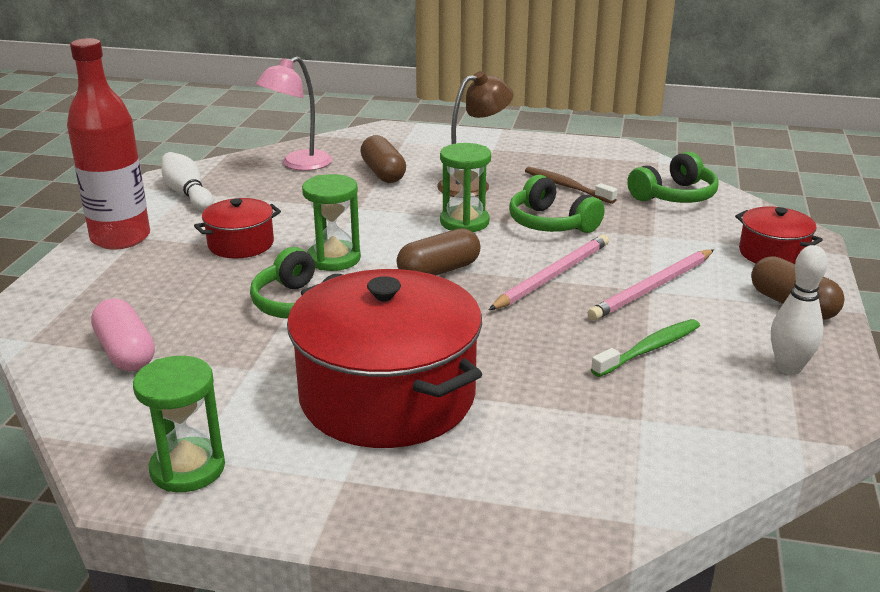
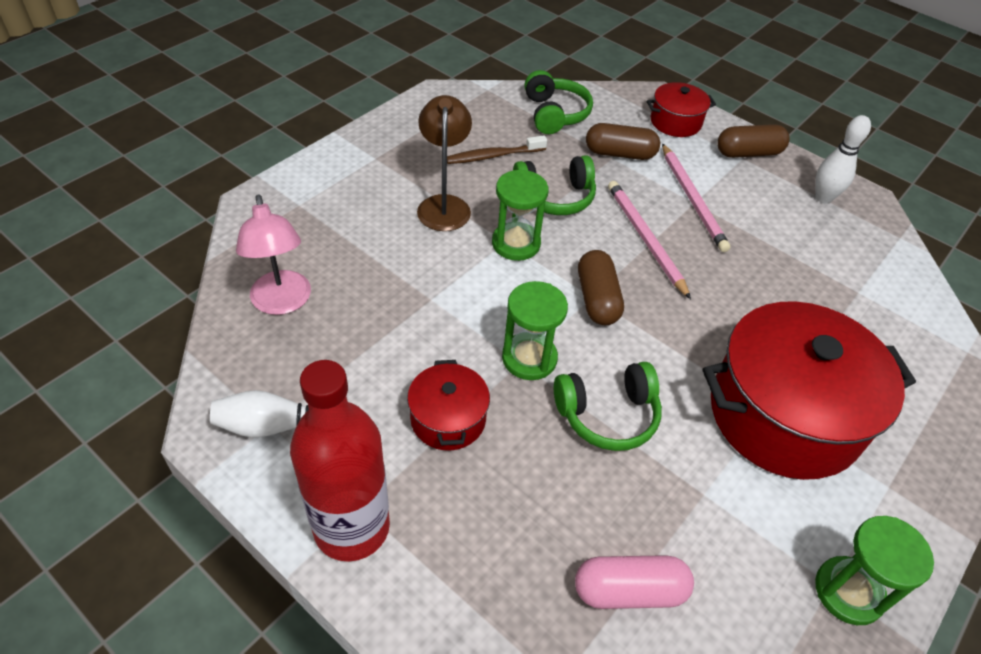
camera: 65 degrees left, 20 degrees up
brown capsule [360,135,406,183] -> brown capsule moved to [586,123,660,160]
green toothbrush [591,319,700,377] -> none

